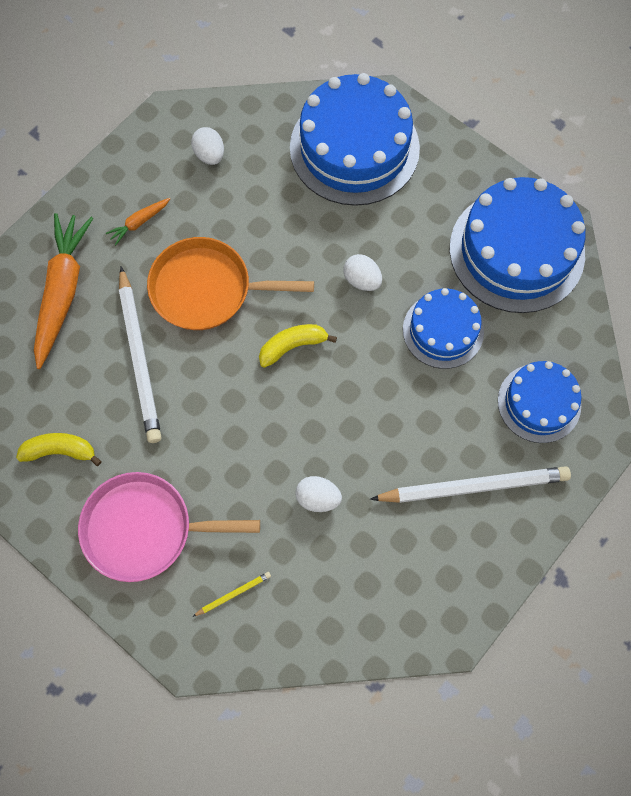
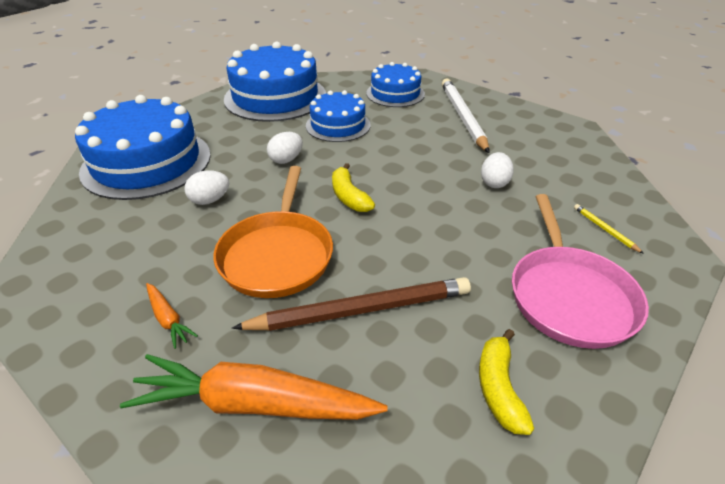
camera: 90 degrees left, 30 degrees down
white pencil [119,267,162,443] -> brown pencil [232,277,471,331]
white egg [191,127,224,165] -> white egg moved to [184,170,229,205]

